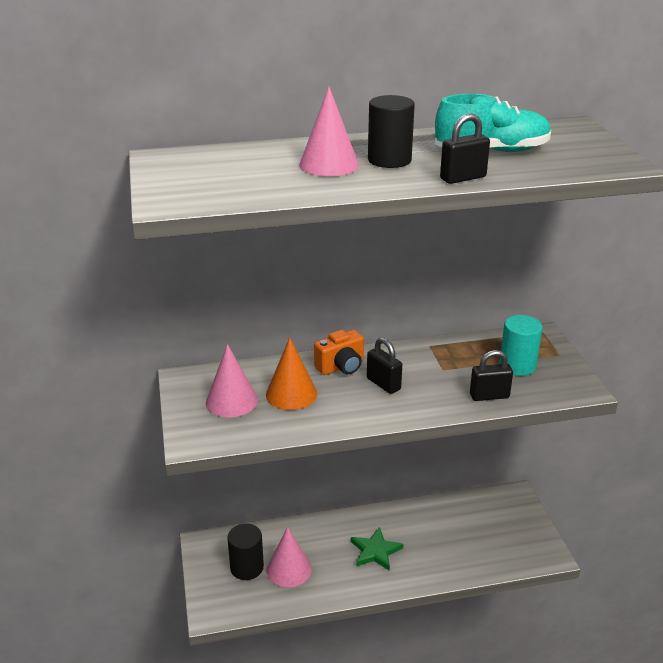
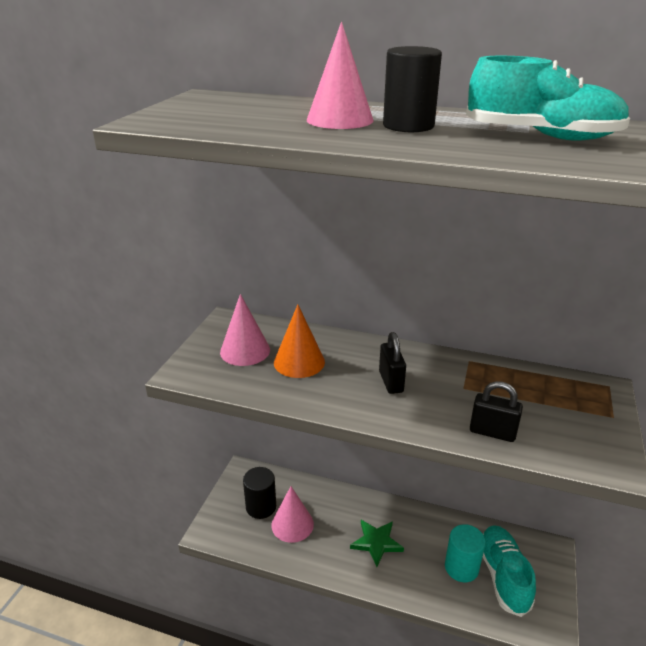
camera: 30 degrees right, 0 degrees up
orange camera [314,329,364,375] -> none
black padlock [440,113,490,184] -> none
turquoise cylinder [499,315,542,376] -> turquoise cylinder moved to [445,524,486,582]
none -> turquoise shoe [483,525,536,617]

